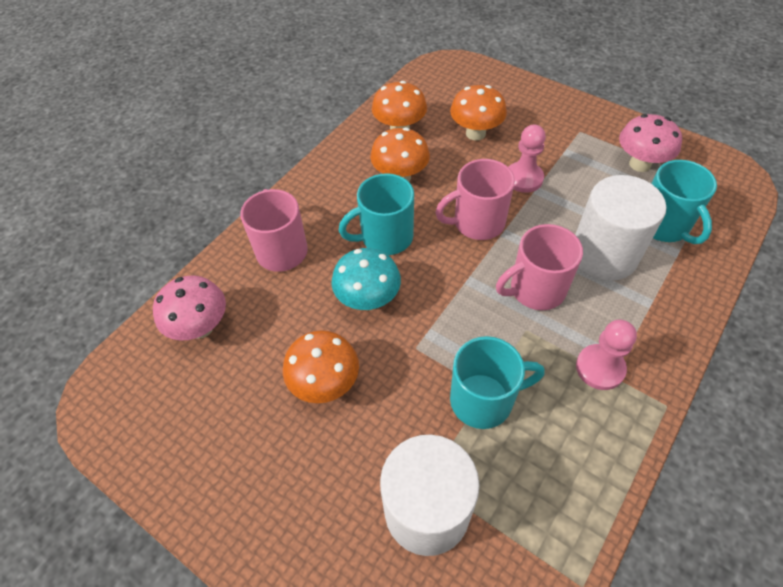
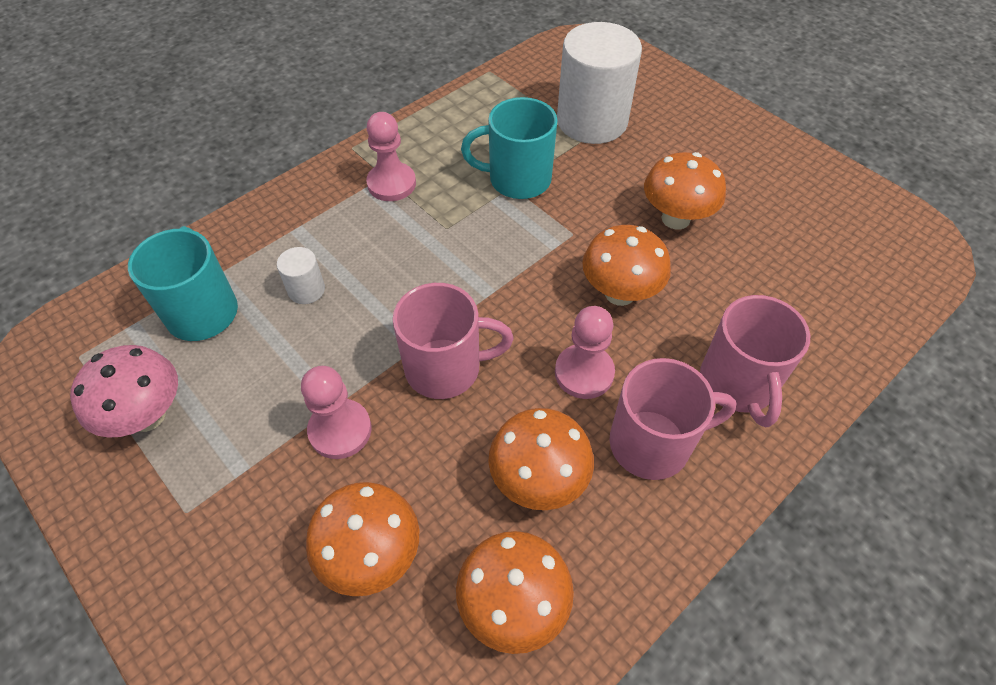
camera: 170 degrees left, 0 degrees up
pink mushroom [153,275,226,341] -> none
turquoise mushroom [331,248,401,310] -> orange mushroom [582,225,671,306]
turquoise mug [339,173,414,255] -> pink pawn [555,306,615,399]
pink mug [496,224,583,310] -> pink mug moved to [609,358,737,480]
white cylinder [575,175,666,281] -> white cylinder [277,247,325,304], size x0.43

